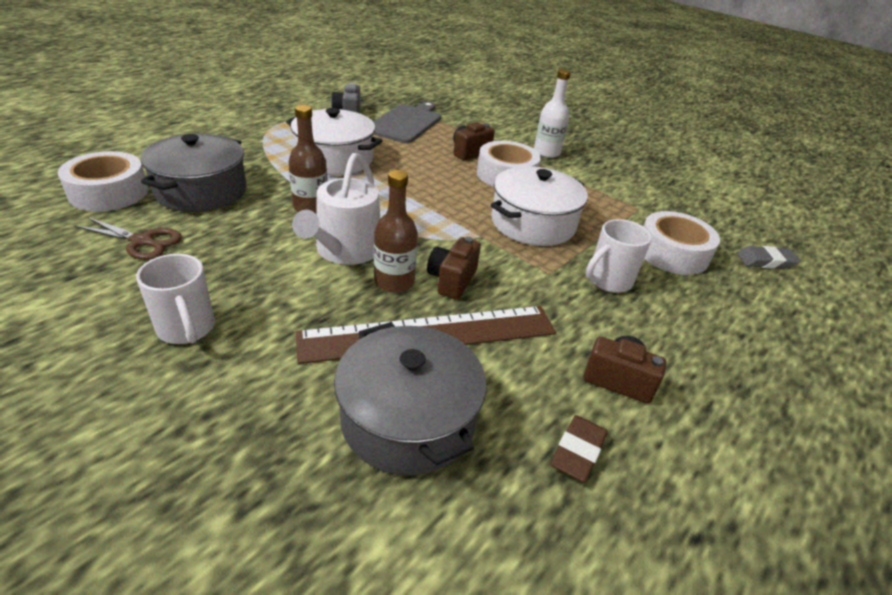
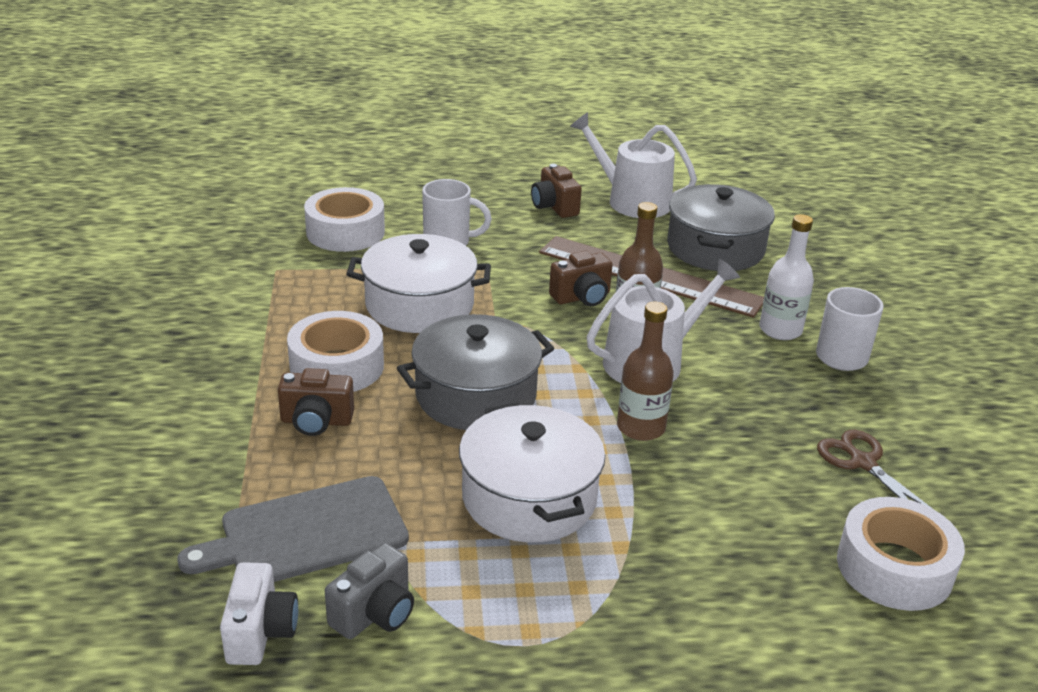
camera: 135 degrees left, 5 degrees down
grey pot [141,134,247,212] -> grey pot moved to [397,314,554,430]
white bottle [534,69,571,158] -> white bottle moved to [760,214,814,340]
brown eraser [551,415,608,482] -> white watering can [570,112,697,218]
grey eraser [737,246,801,269] -> none
none -> white camera [220,562,298,665]

